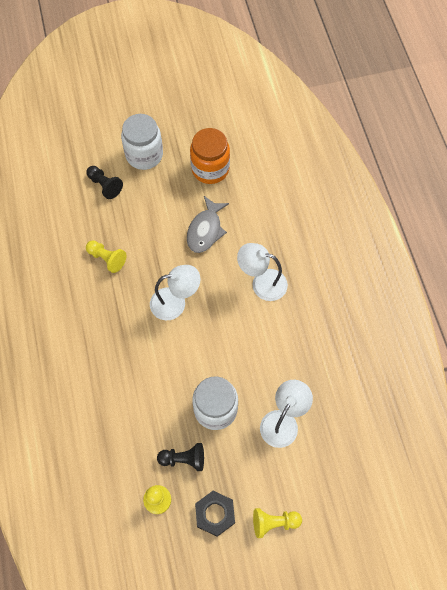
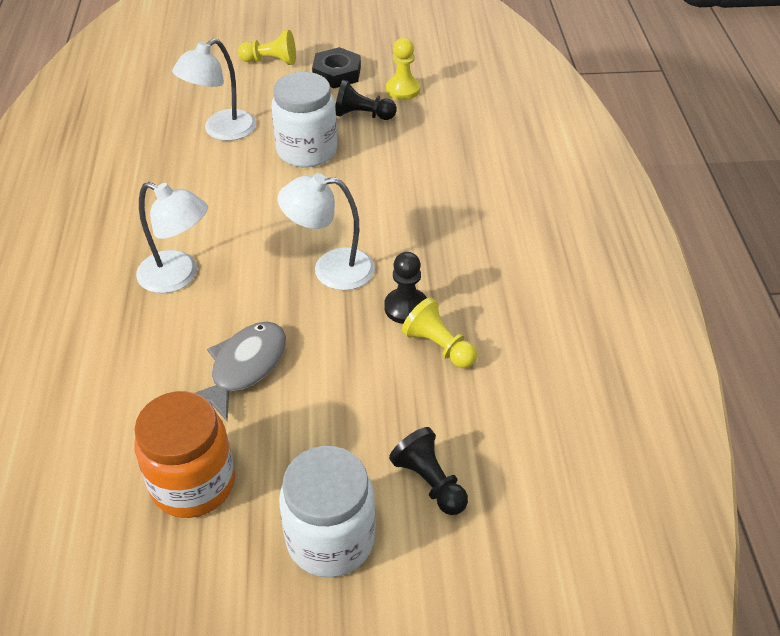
camera: 170 degrees left, 20 degrees down
none -> black pawn [384,252,427,324]

